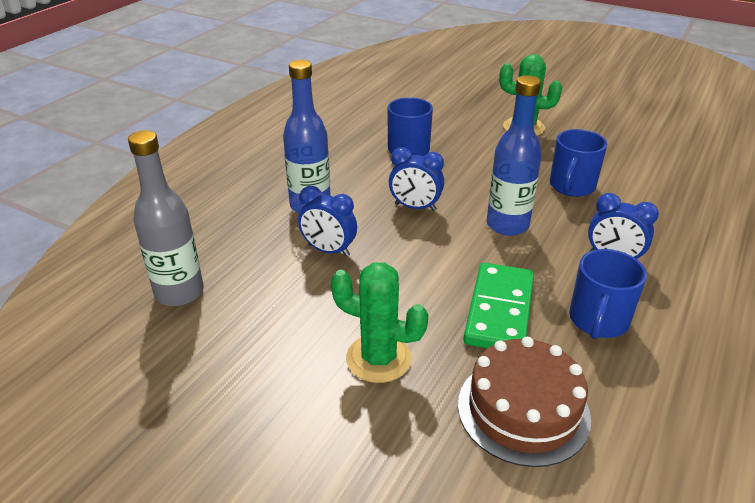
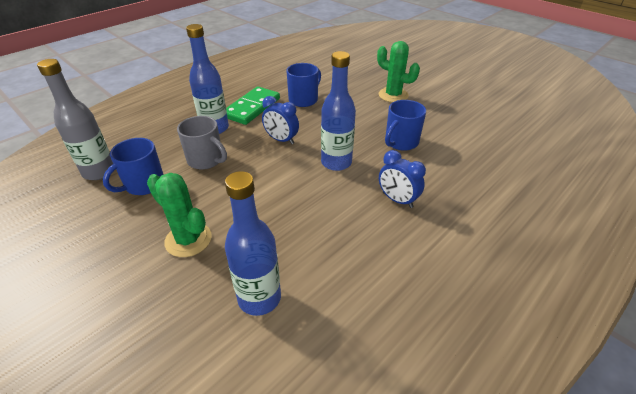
camera: 15 degrees right, 5 degrees up
blue clock [298,186,357,257] -> grey mug [177,116,227,170]
brown cake [458,337,591,467] -> blue bottle [225,171,281,316]
green domino [463,263,534,348] -> green domino moved to [226,86,280,125]
blue mug [569,249,647,339] -> blue mug moved to [103,138,164,195]

